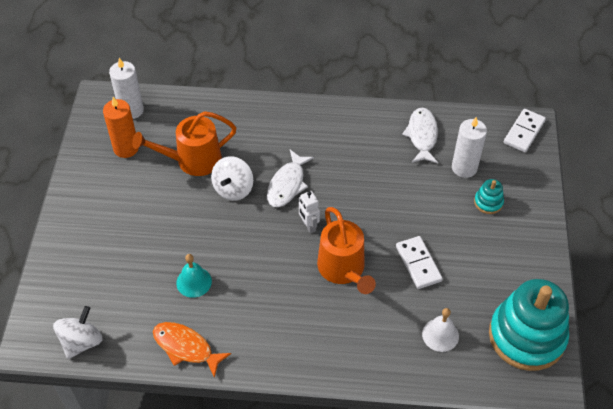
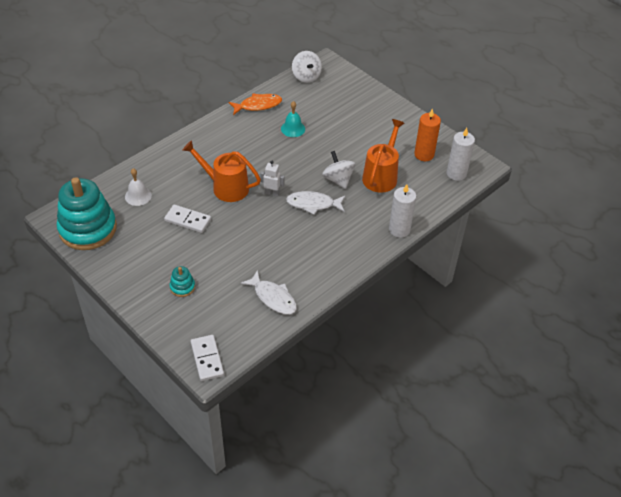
camera: 130 degrees right, 5 degrees down
white fish [267,150,314,207] -> white fish turned 60 degrees counterclockwise [286,191,345,215]
white candle [452,117,487,178] -> white candle moved to [389,184,416,238]

